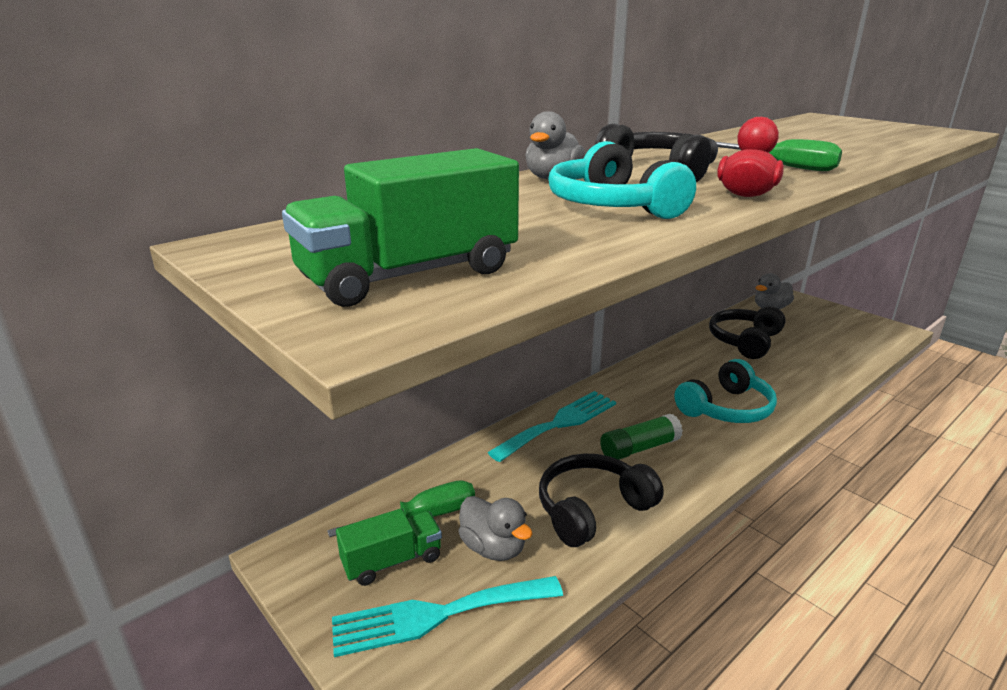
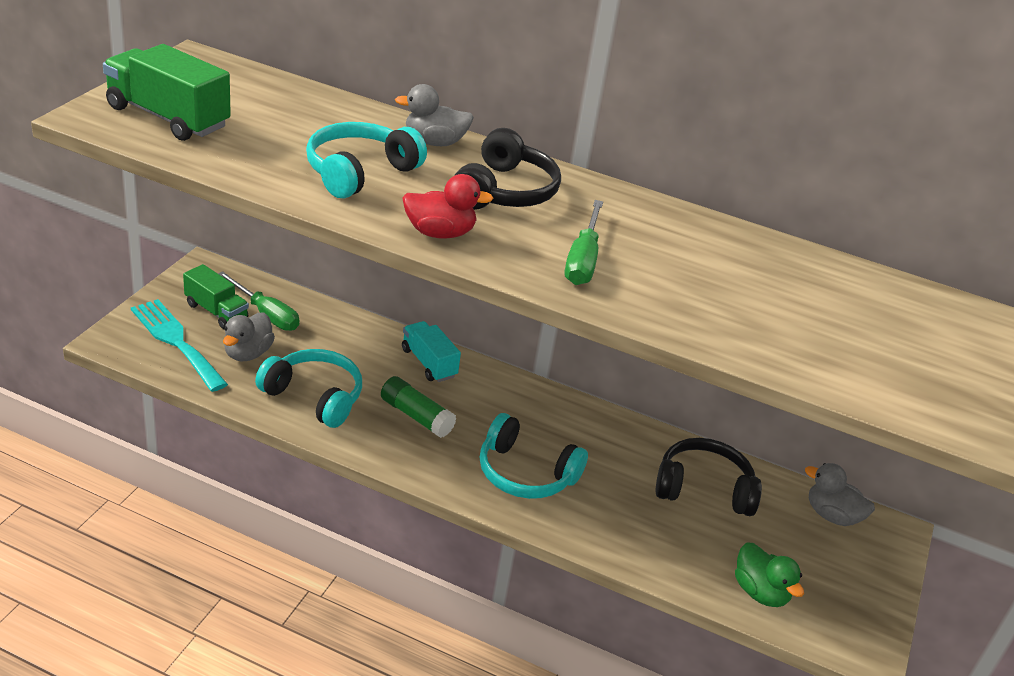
camera: 60 degrees right, 10 degrees up
turquoise fork [488,391,616,462] -> turquoise truck [402,321,461,382]
black headphones [539,454,664,547] -> turquoise headphones [255,349,362,428]
none -> green duck [735,542,804,607]

